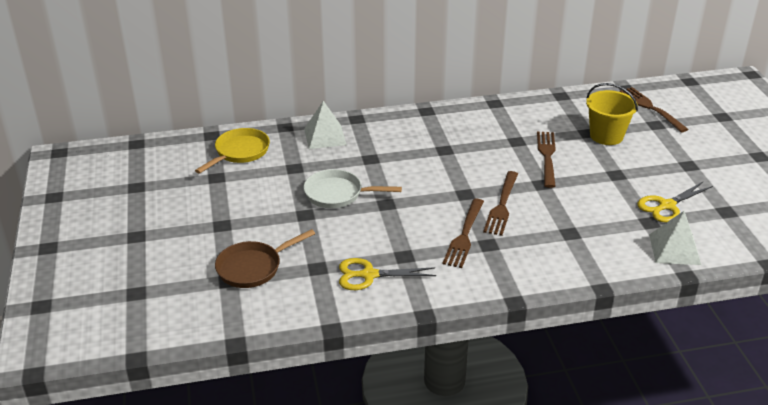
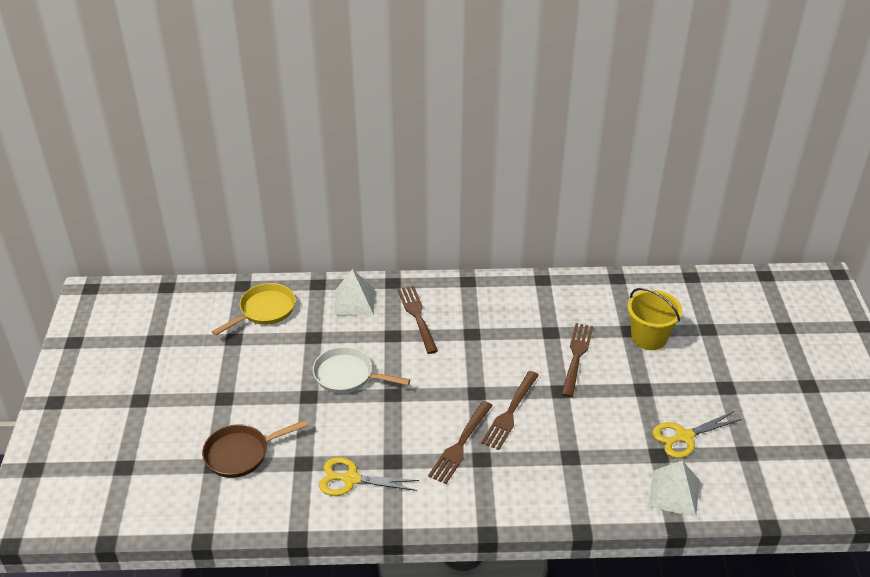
camera: 10 degrees right, 5 degrees up
brown fork [620,87,688,132] -> brown fork moved to [397,286,438,354]

